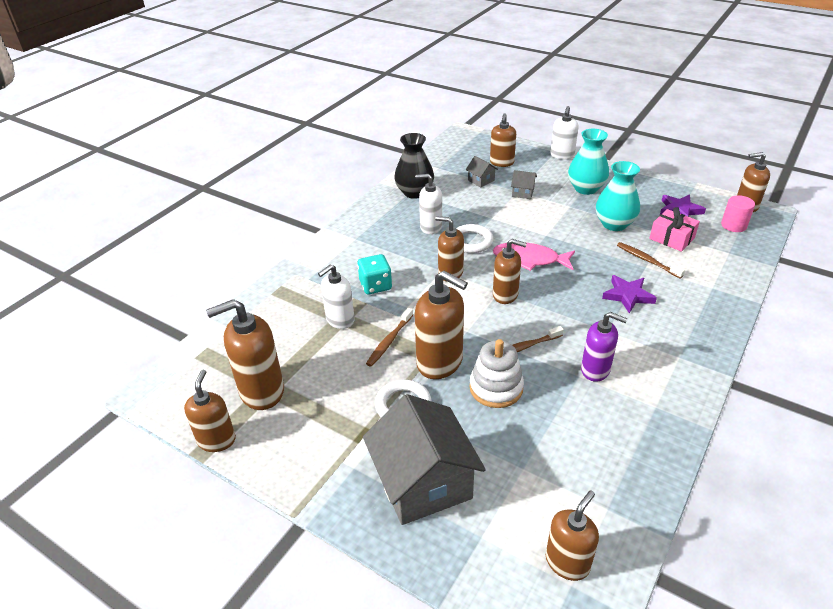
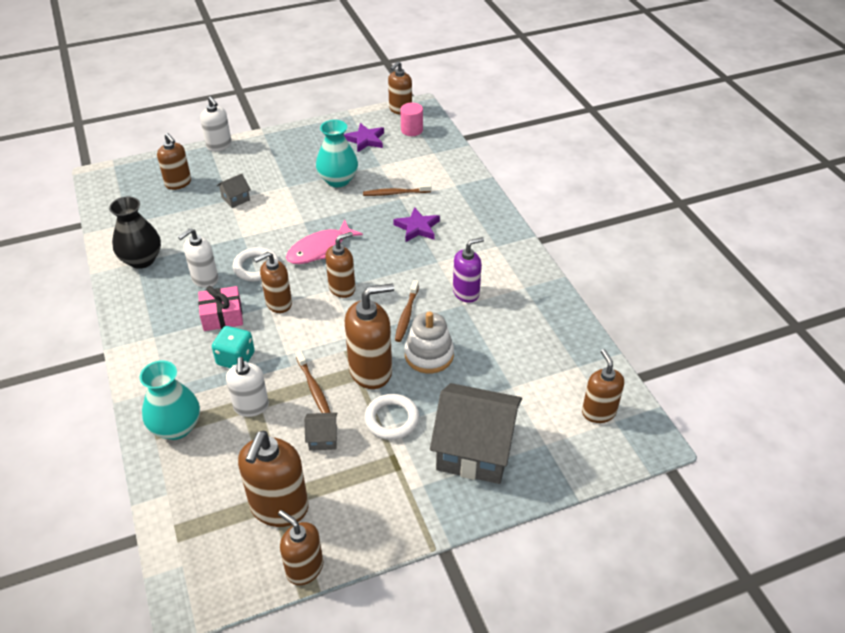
camera: 55 degrees left, 5 degrees up
grey house [466,156,498,187] -> grey house moved to [304,412,337,451]
turquoise vase [568,129,609,195] -> turquoise vase moved to [140,360,200,440]
pink gift [649,207,700,252] -> pink gift moved to [198,286,243,331]

